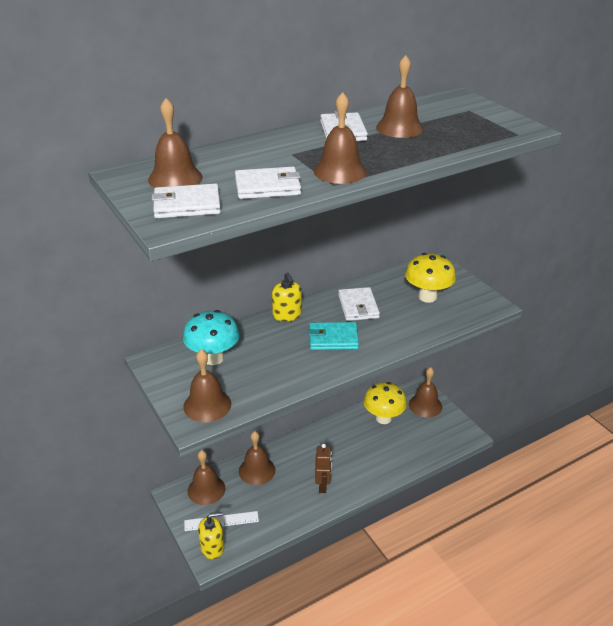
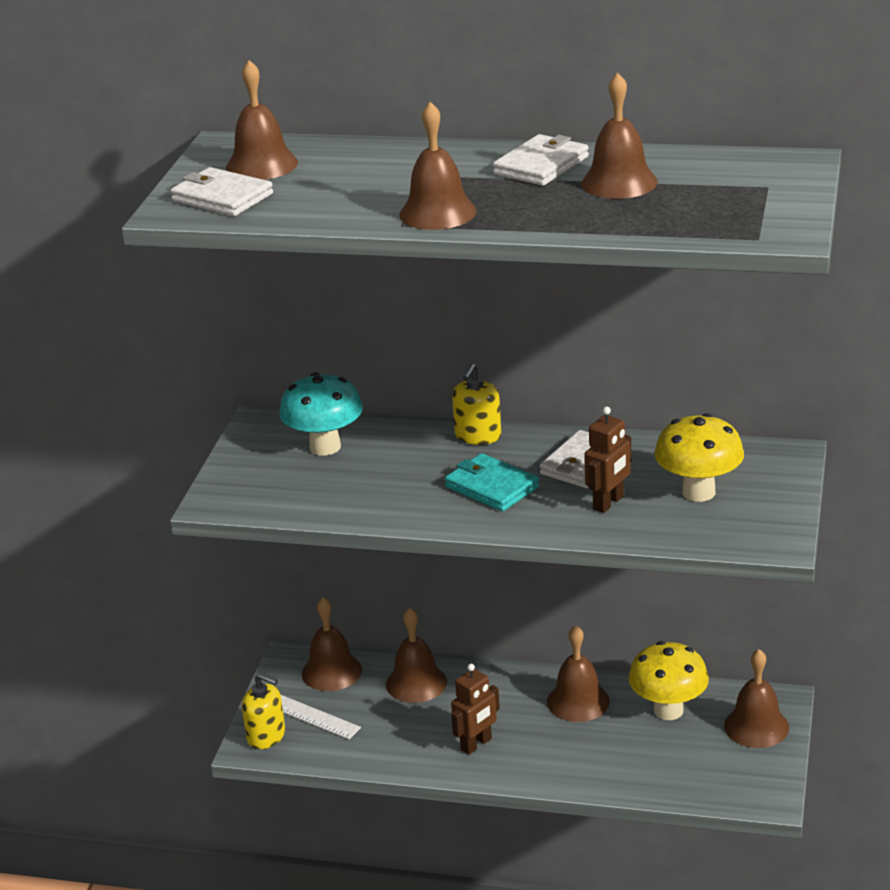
camera: 45 degrees right, 5 degrees down
brown bell [183,349,231,422] -> brown bell moved to [547,625,610,722]
white wallet [235,167,301,199] -> none
none -> brown robot [584,406,631,513]

